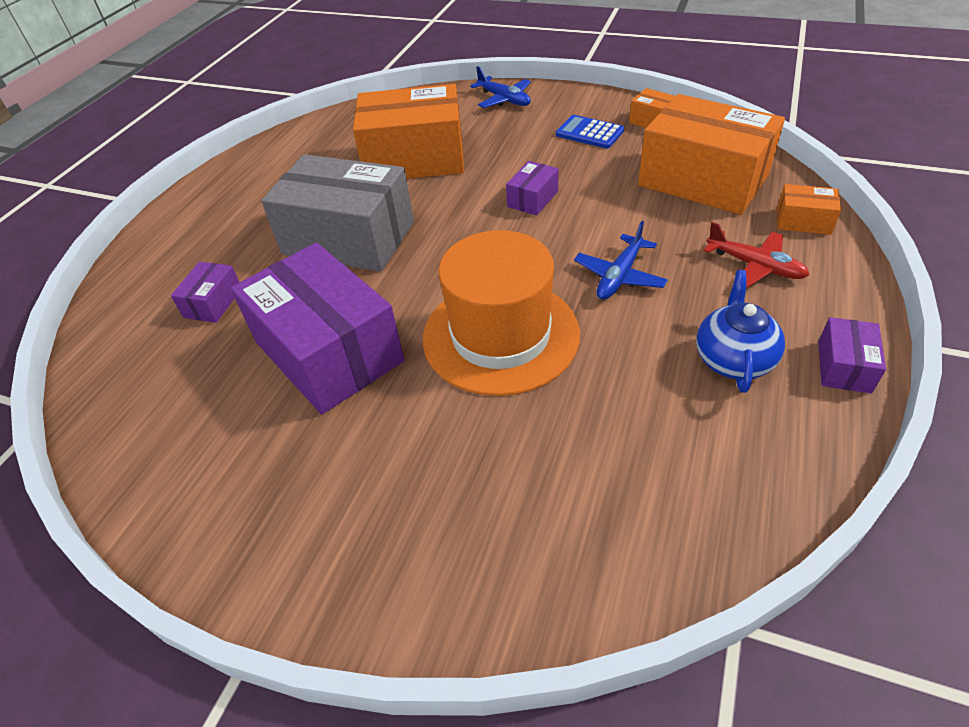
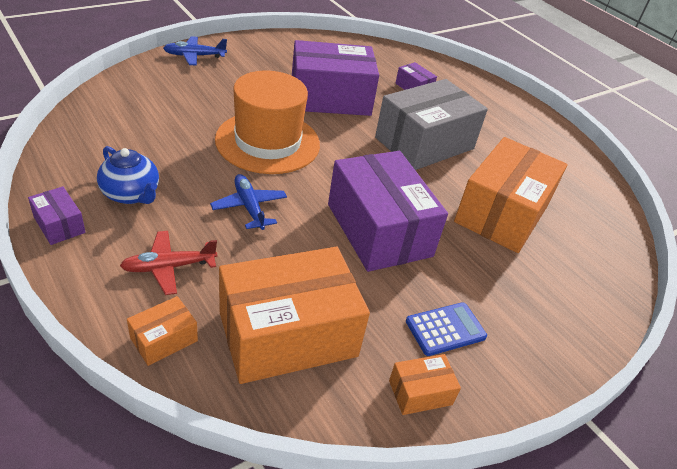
camera: 115 degrees right, 5 degrees down
blue plane [470,66,531,108] -> blue plane moved to [163,36,227,65]
purple box [506,161,559,215] -> purple box [328,151,448,272], size x2.31

